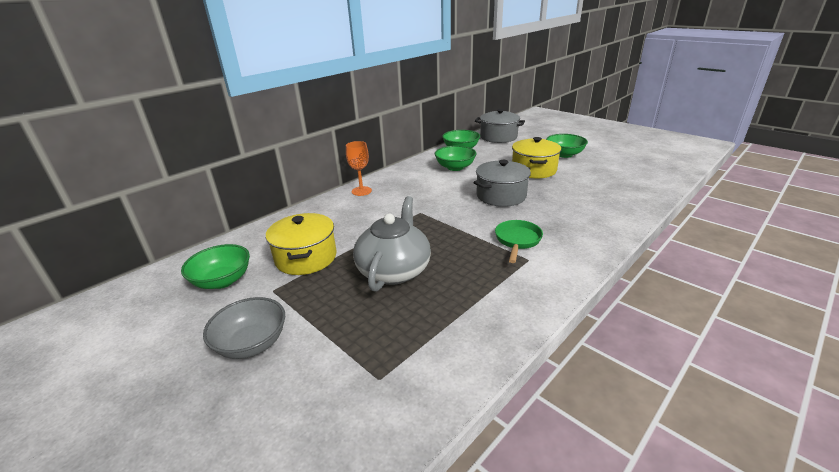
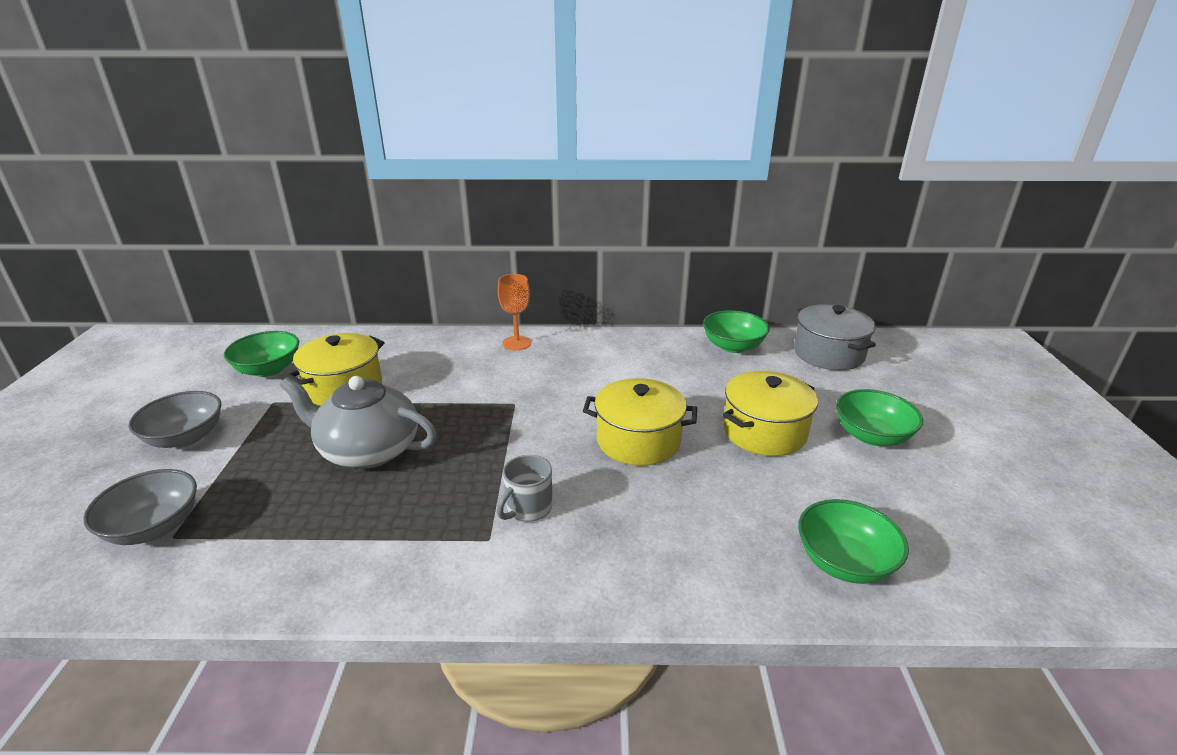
camera: 45 degrees right, 0 degrees up
grey teapot [353,196,431,292] -> grey teapot turned 135 degrees counterclockwise [280,376,437,469]
green bowl [435,146,476,171] -> green bowl moved to [798,499,909,584]
grey pot [473,160,531,207] -> yellow pot [583,378,697,466]
green pan [495,220,543,263] -> grey mug [496,455,552,522]
none -> grey bowl [83,469,197,545]

